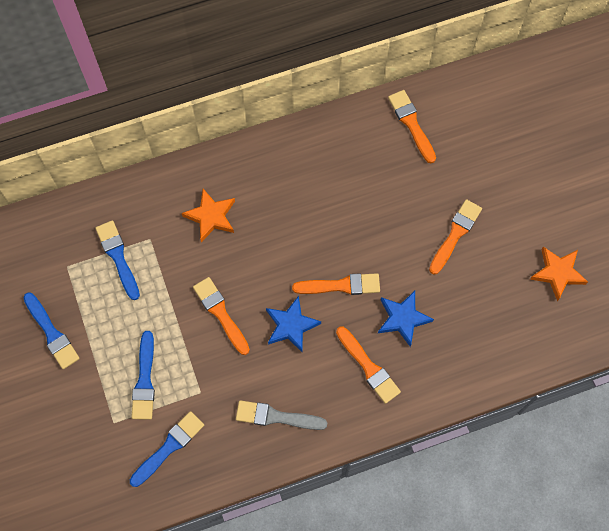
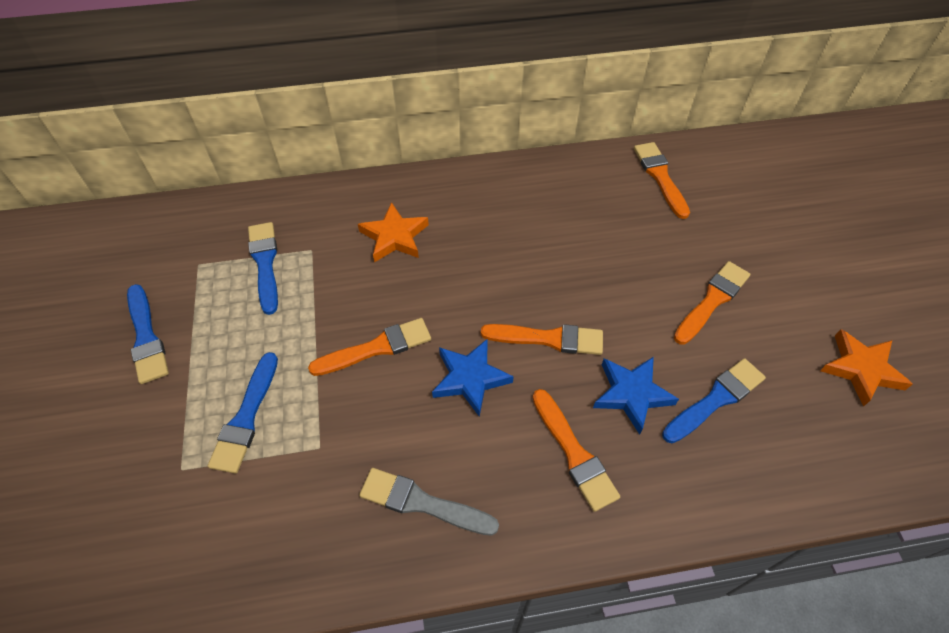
camera: 10 degrees right, 15 degrees down
blue brush [130,411,204,487] -> blue brush moved to [662,358,766,443]
orange brush [193,277,250,355] -> orange brush turned 90 degrees clockwise [308,318,431,376]

